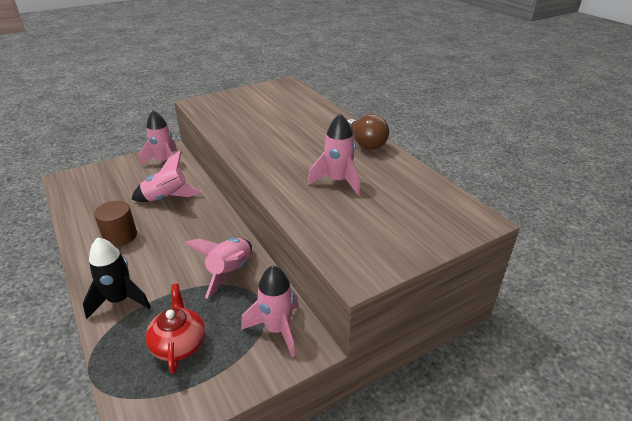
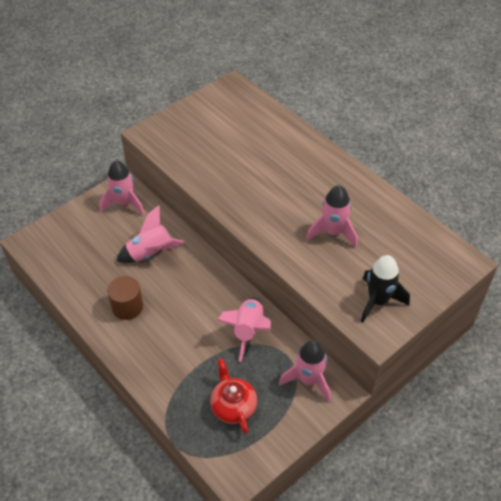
camera: 10 degrees left, 15 degrees up
black rocket [83,237,151,319] -> black rocket moved to [361,255,410,323]
brown light bulb [347,114,389,150] -> none

